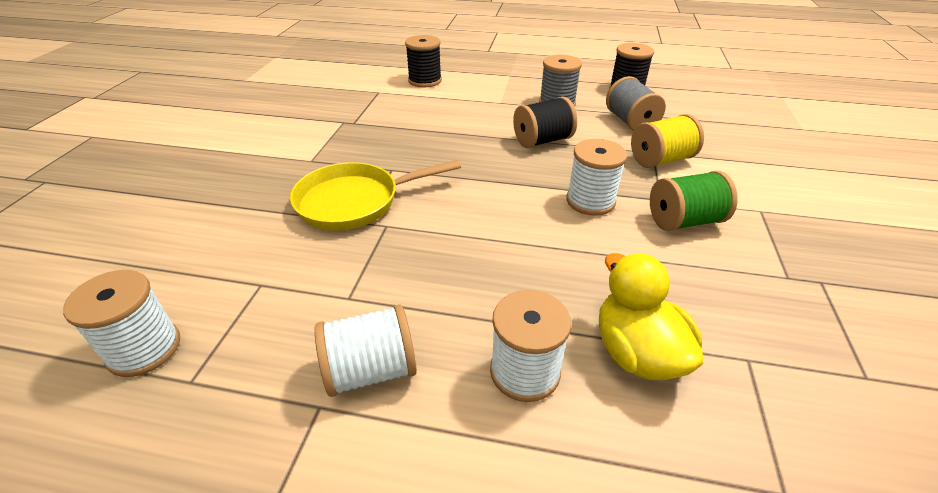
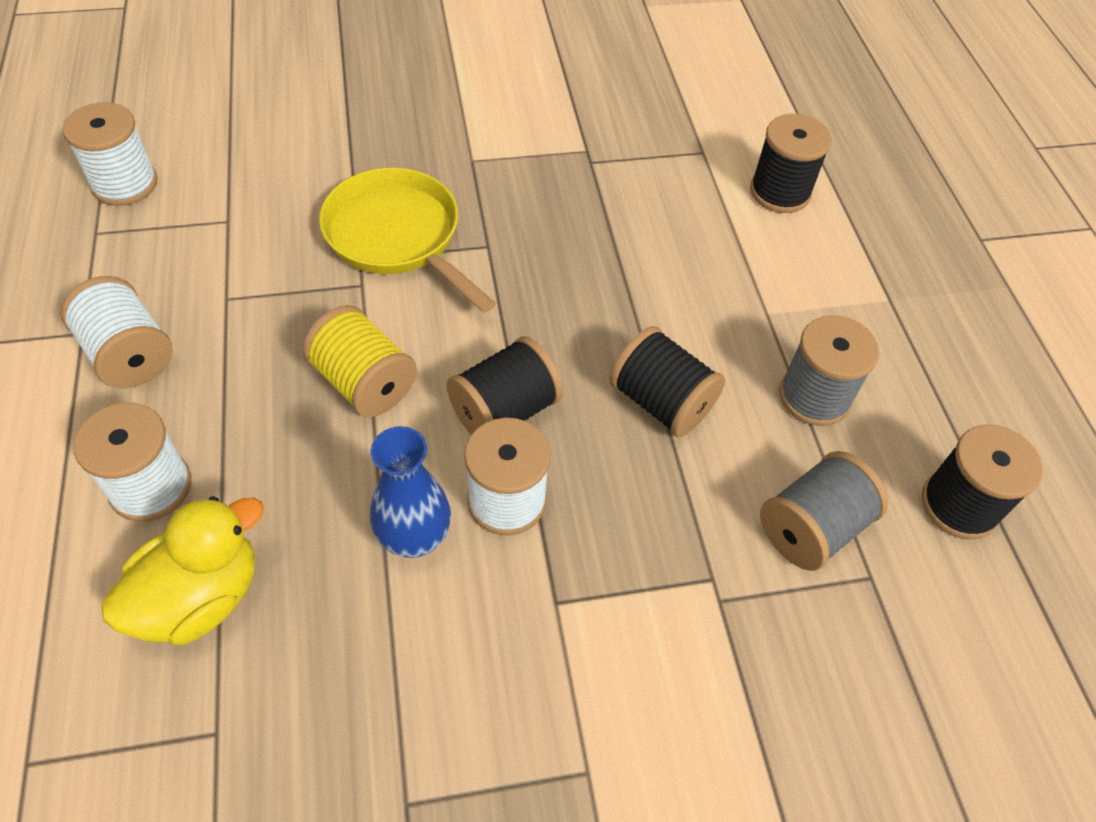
camera: 65 degrees right, 15 degrees up
yellow spool [631,114,704,168] -> yellow spool moved to [302,305,417,417]
green spool [650,171,738,231] -> none
none -> blue vase [370,426,451,558]
none -> black spool [446,336,563,435]

